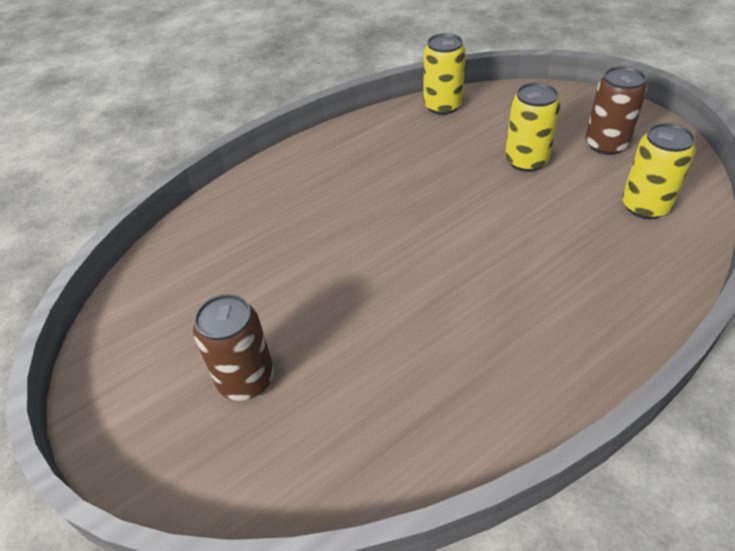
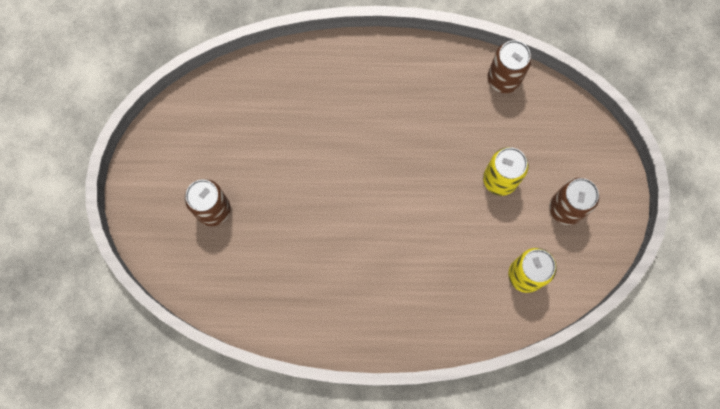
camera: 35 degrees right, 30 degrees up
yellow can [423,33,466,115] -> brown can [488,40,532,93]

